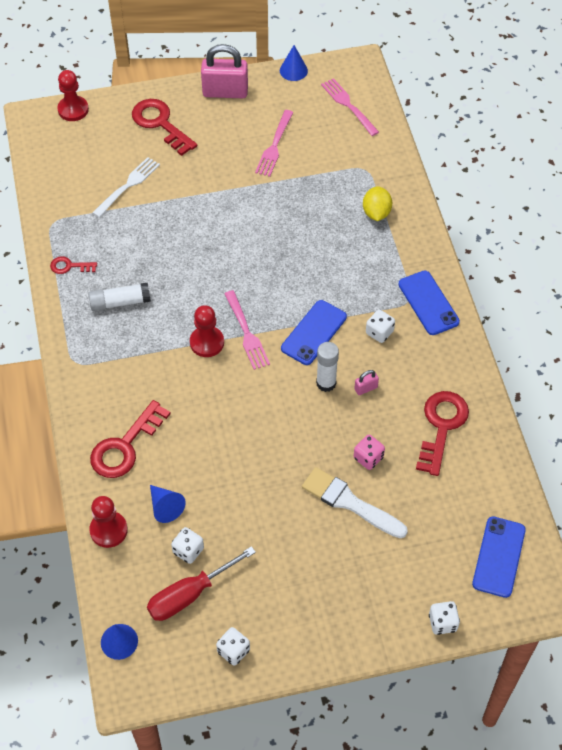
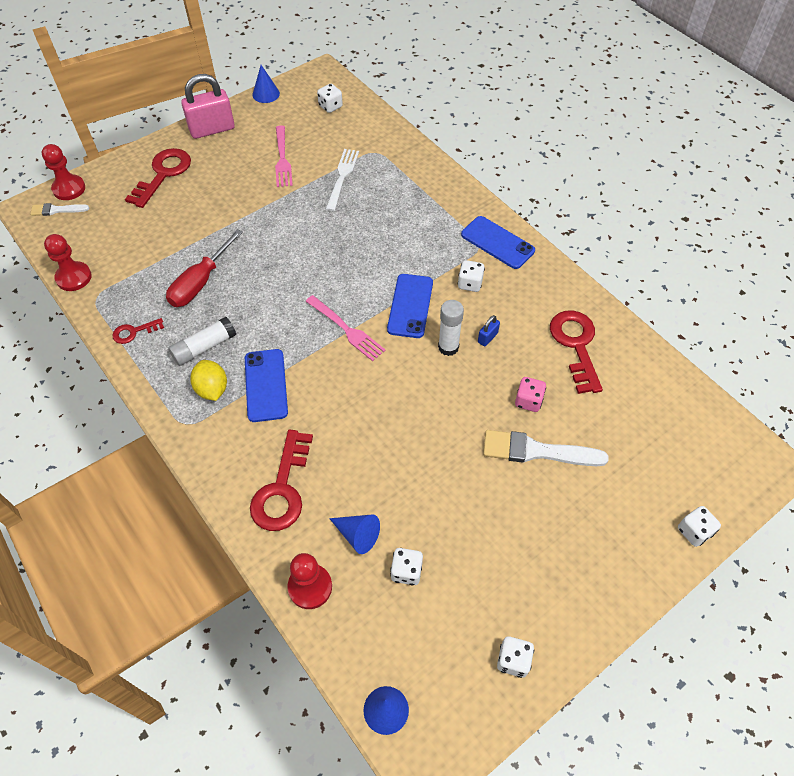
camera: 25 degrees left, 0 degrees up
white fork [93,157,160,218] -> white fork moved to [326,149,359,211]
red key [132,99,197,156] -> red key turned 90 degrees clockwise [125,148,191,208]
red screwdriver [147,546,256,621] -> red screwdriver moved to [166,229,243,307]
red pawn [190,305,224,357] -> red pawn moved to [44,234,92,291]
pink fork [321,78,379,136] -> white dice [317,84,343,113]
pink padlock [354,370,379,395] -> blue padlock [478,315,500,347]
yellow lemon [363,186,392,221] -> yellow lemon moved to [190,360,227,401]
blue phone [472,516,526,598] -> blue phone moved to [245,349,288,422]
none -> white brush [30,203,89,216]

